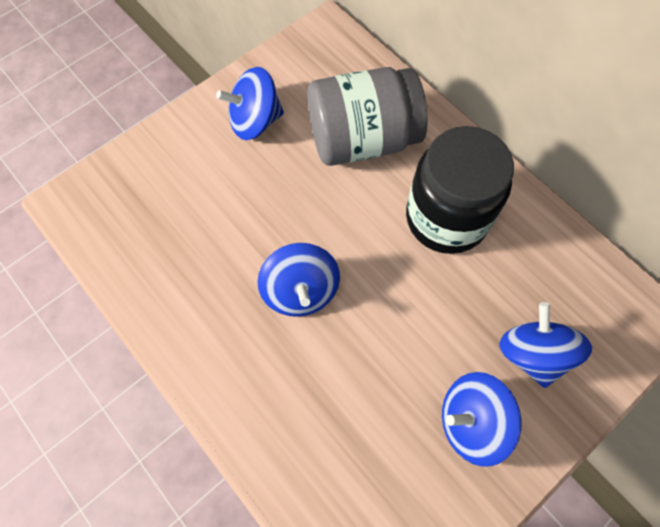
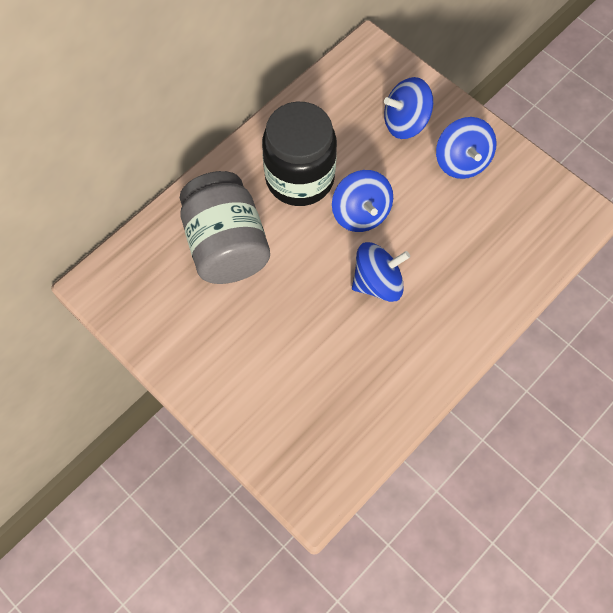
camera: 95 degrees left, 0 degrees up
blue spinning top [216,67,284,140] -> blue spinning top moved to [332,170,393,232]

